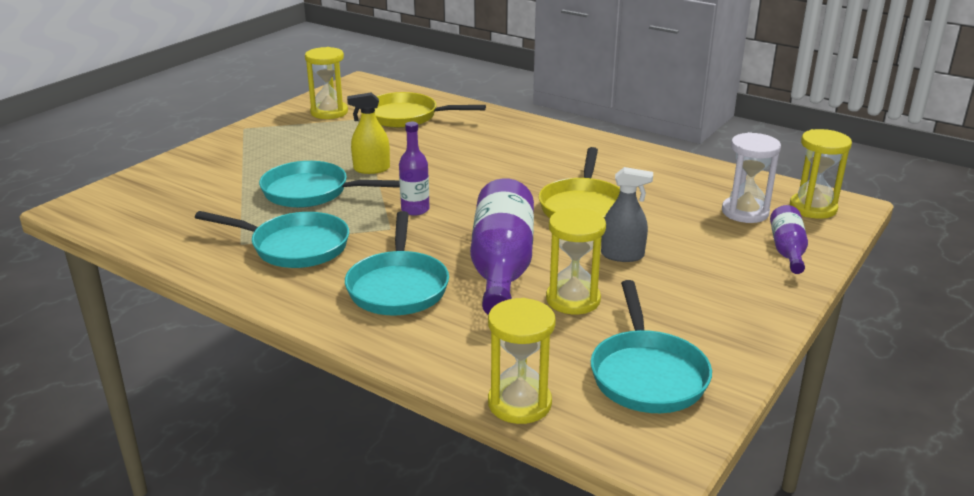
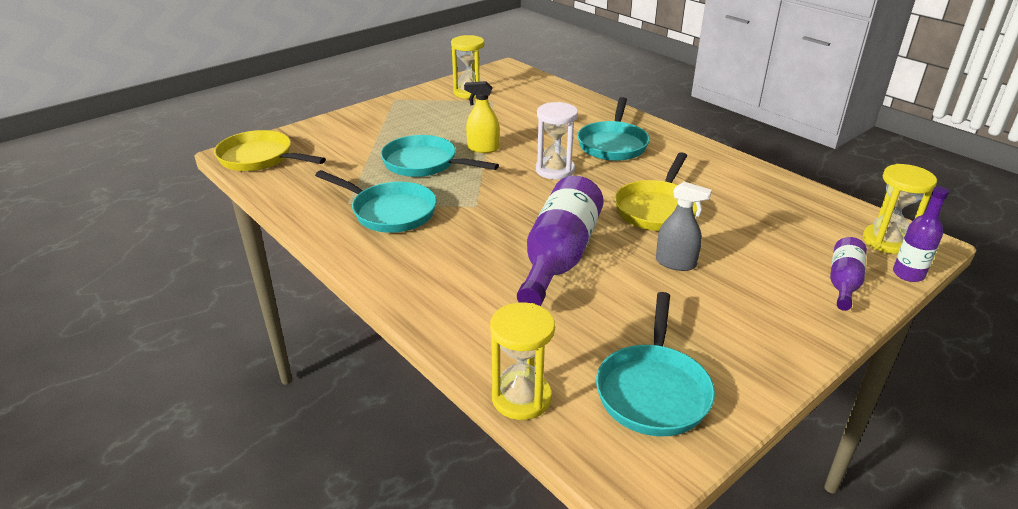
camera: 15 degrees right, 5 degrees up
turquoise pan [345,211,449,316] -> turquoise pan moved to [577,97,650,161]
yellow pan [375,92,486,128] -> yellow pan moved to [214,130,326,171]
purple bottle [399,122,430,216] -> purple bottle moved to [893,186,949,282]
yellow hourglass [546,208,606,314] -> none
white hourglass [722,132,781,223] -> white hourglass moved to [536,102,578,180]

